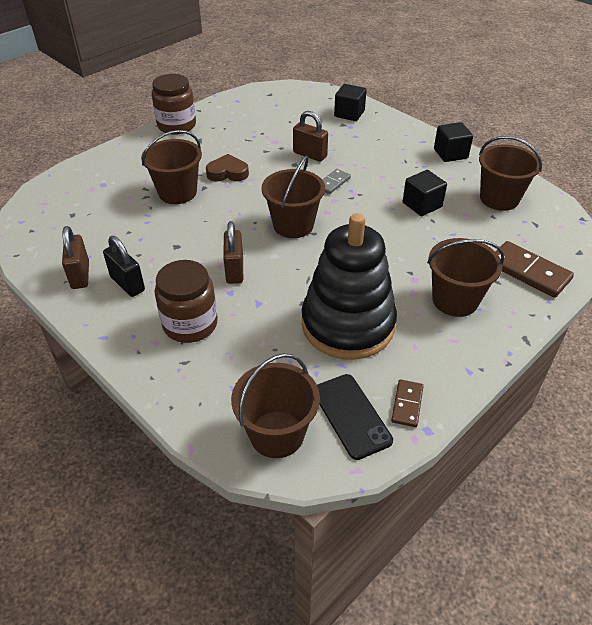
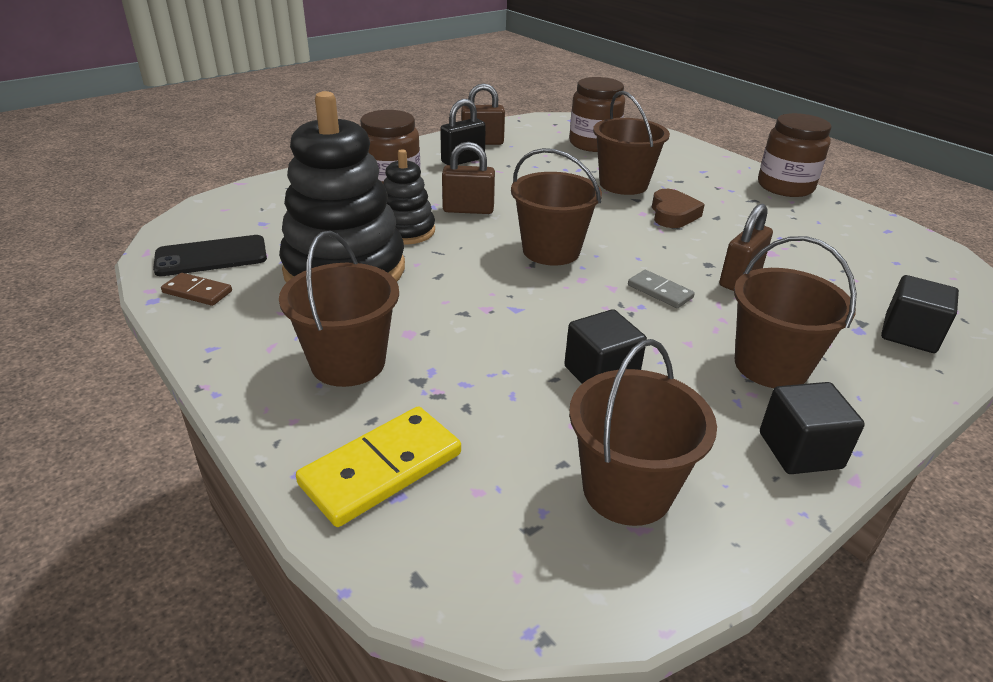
camera: 95 degrees right, 10 degrees down
brown bucket [231,353,320,458] -> brown bucket moved to [734,236,857,388]
brown domino [495,241,574,298] -> yellow domino [296,407,461,527]
none -> black stacking toy [383,149,435,245]
none -> brown jar [569,77,625,152]

